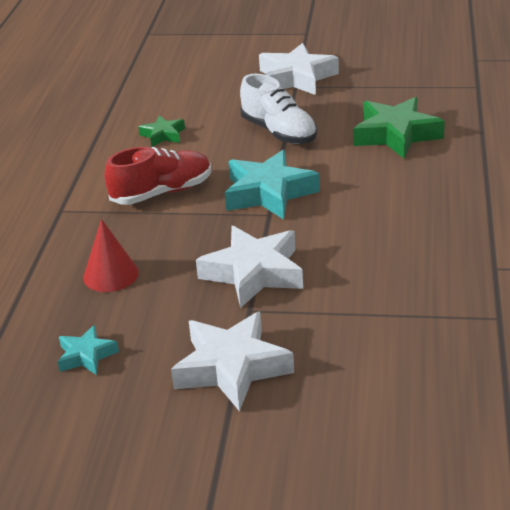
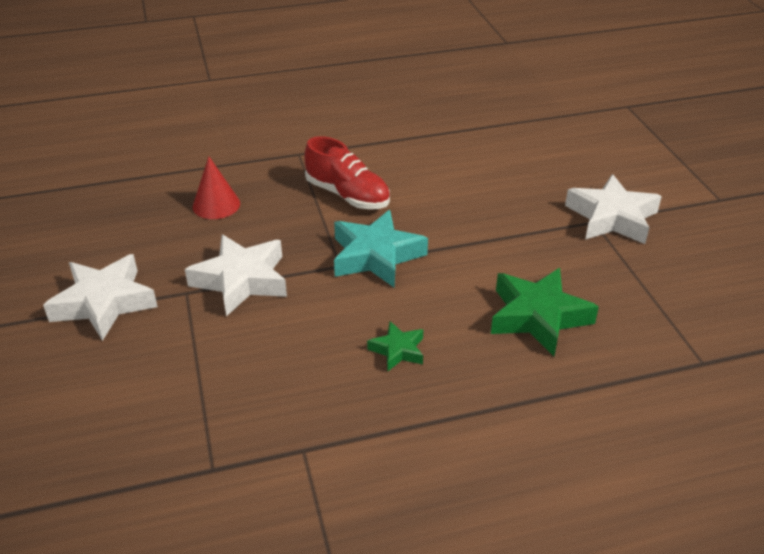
camera: 65 degrees right, 5 degrees up
turquoise star [58,325,119,375] -> none
green star [138,115,185,147] -> green star moved to [367,321,423,371]
white shoe [240,74,317,144] -> none

